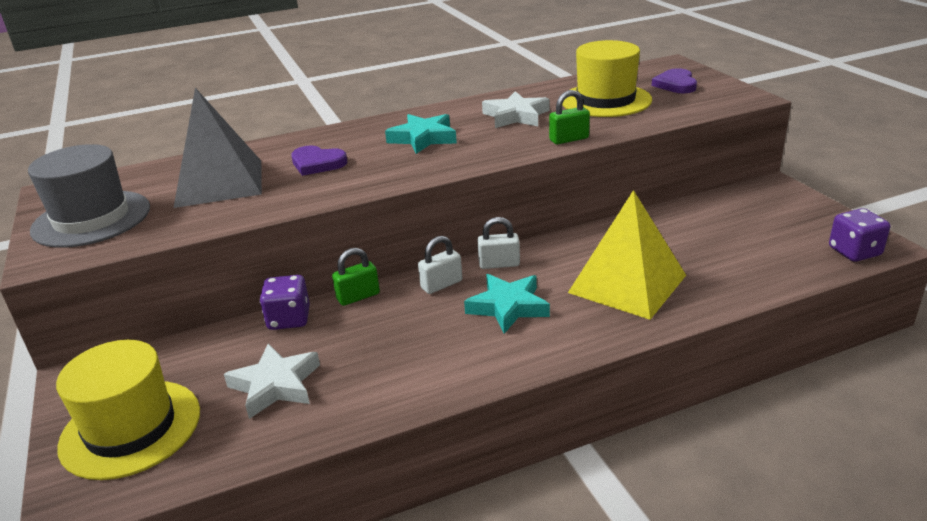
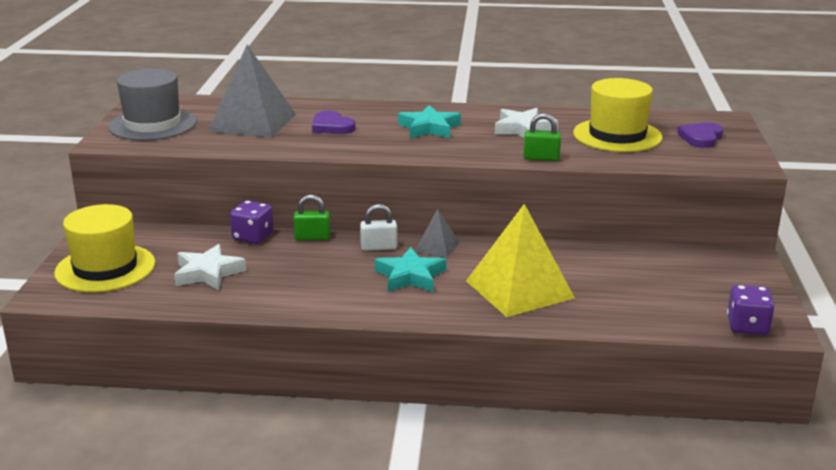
camera: 25 degrees right, 5 degrees down
white padlock [478,217,520,269] -> grey pyramid [415,209,460,258]

